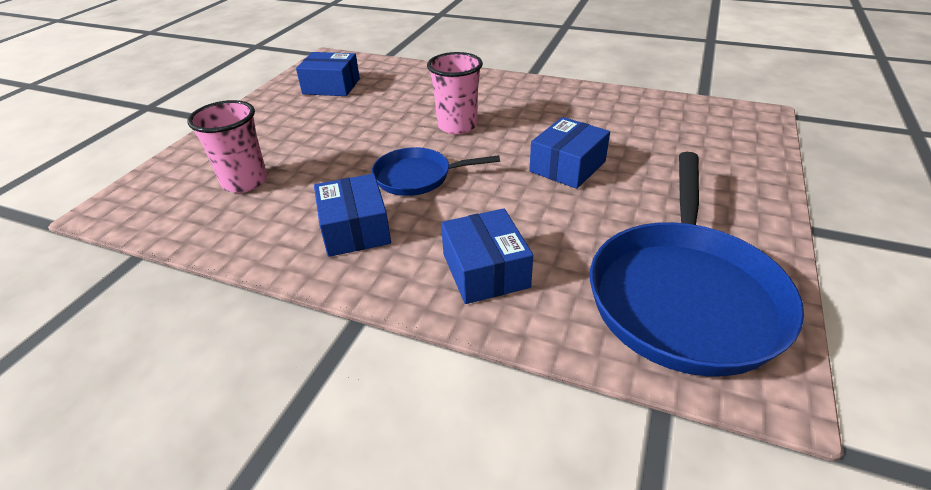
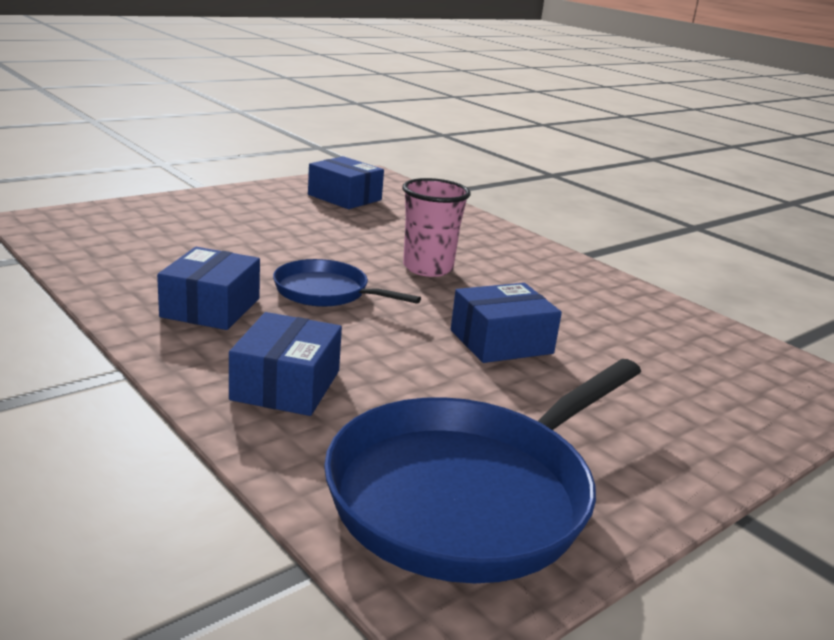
camera: 25 degrees right, 15 degrees down
pink cup [188,100,267,193] -> none

